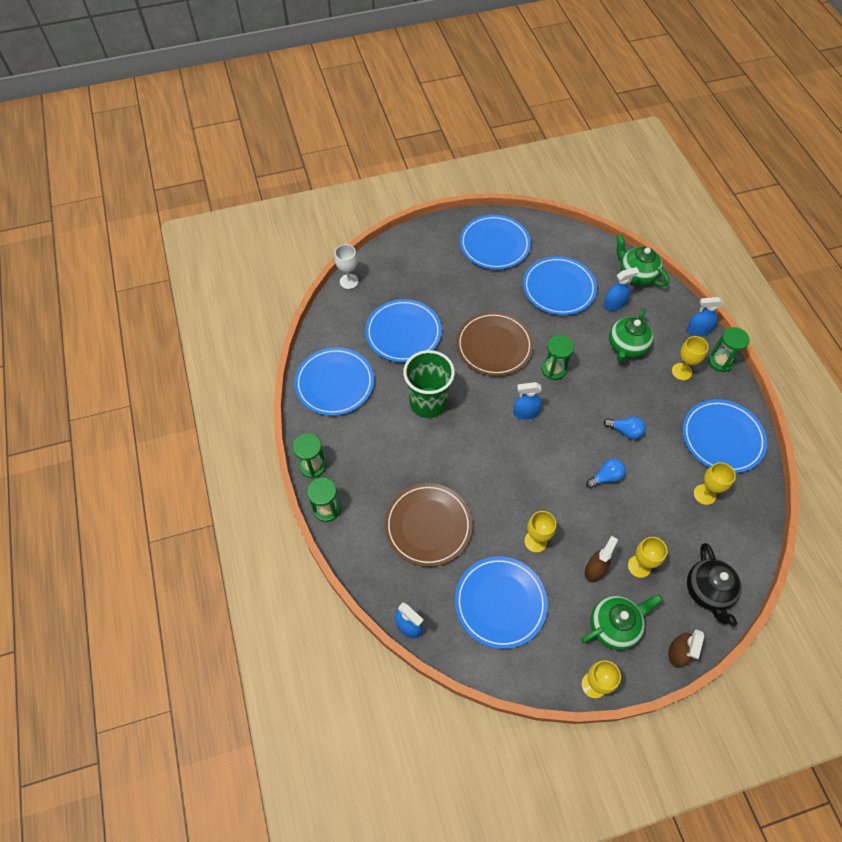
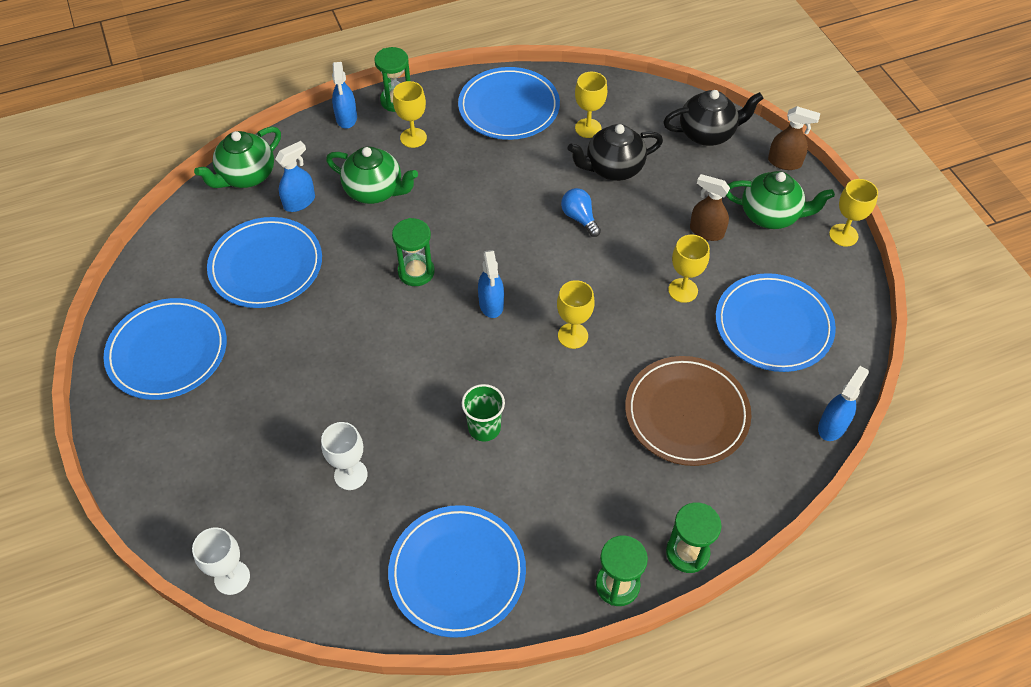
camera: 95 degrees left, 5 degrees down
blue plate [365,299,442,362] -> white goblet [321,422,368,490]
green cup [403,350,455,418] -> green cup [462,384,505,442], size x0.55
brown plate [456,312,534,376] -> none
green teapot [581,594,663,650] -> green teapot turned 135 degrees clockwise [726,171,835,229]
blue spray bottle [604,267,639,311] -> blue spray bottle turned 75 degrees clockwise [275,141,315,212]
blue light bulb [604,417,646,439] -> none
yellow goblet [628,537,667,578] -> yellow goblet moved to [557,280,595,349]
none -> black teapot [568,124,663,181]

